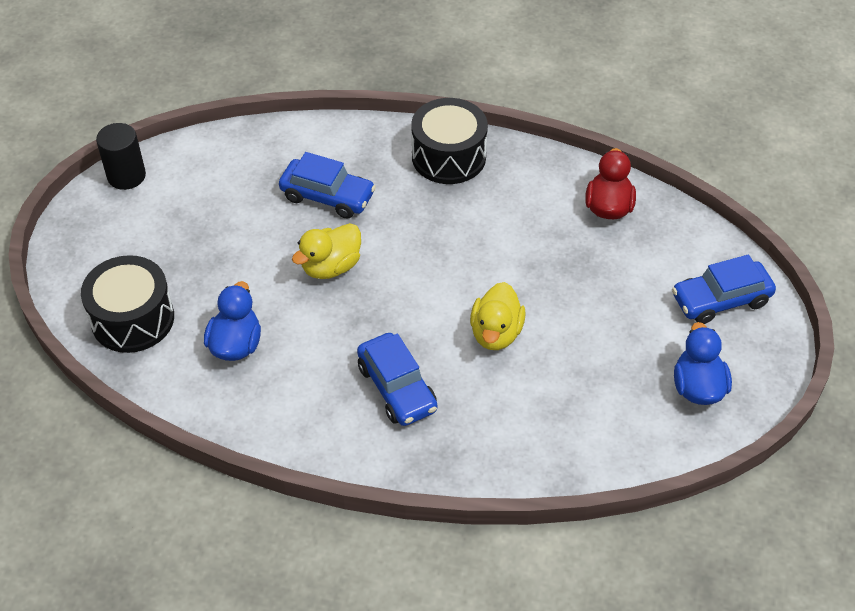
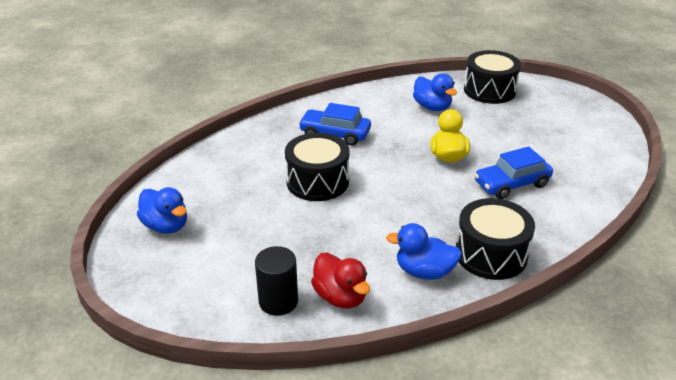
camera: 135 degrees right, 15 degrees down
black cylinder [96,123,146,190] -> black cylinder moved to [255,246,298,316]
yellow duck [470,282,526,350] -> black drum [285,133,349,201]
blue car [672,255,776,324] -> none
none -> blue duck [386,223,462,280]

